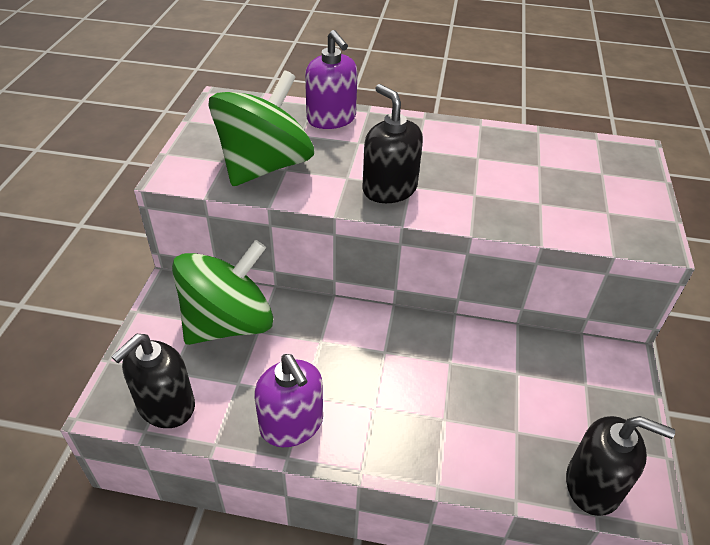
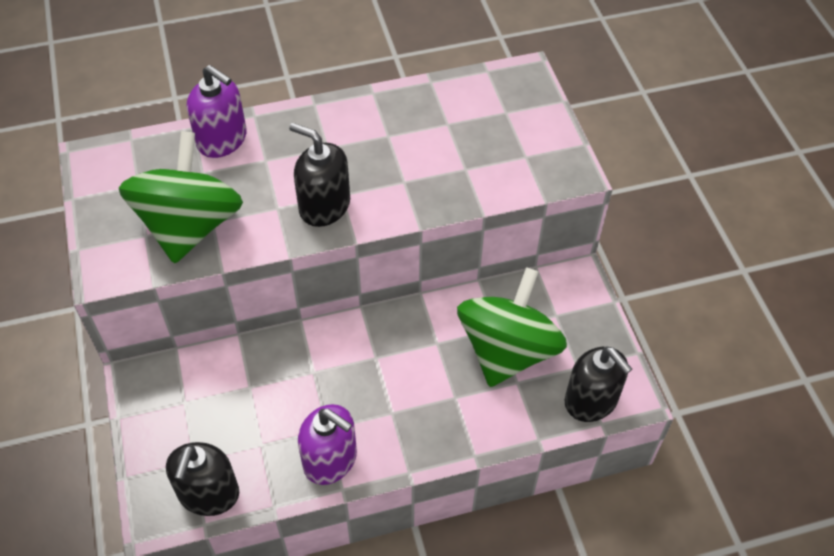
camera: 25 degrees left, 10 degrees up
green spinning top [172,240,273,345] -> green spinning top moved to [457,267,567,387]
black soap dispenser [566,416,675,516] -> black soap dispenser turned 60 degrees clockwise [565,346,632,422]

